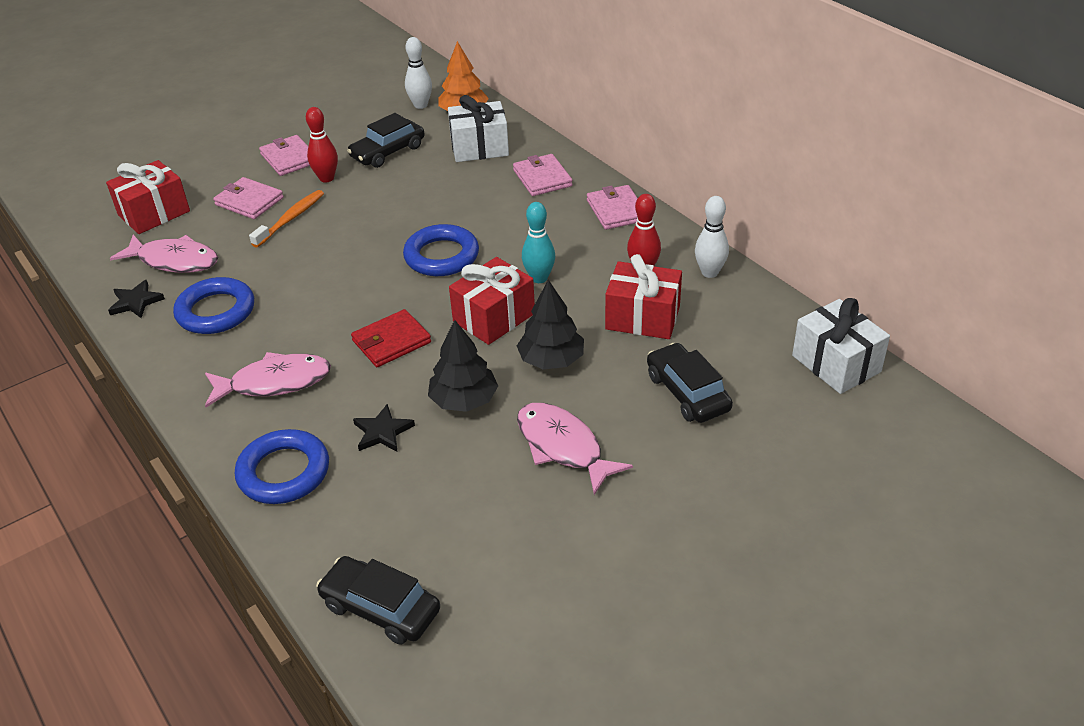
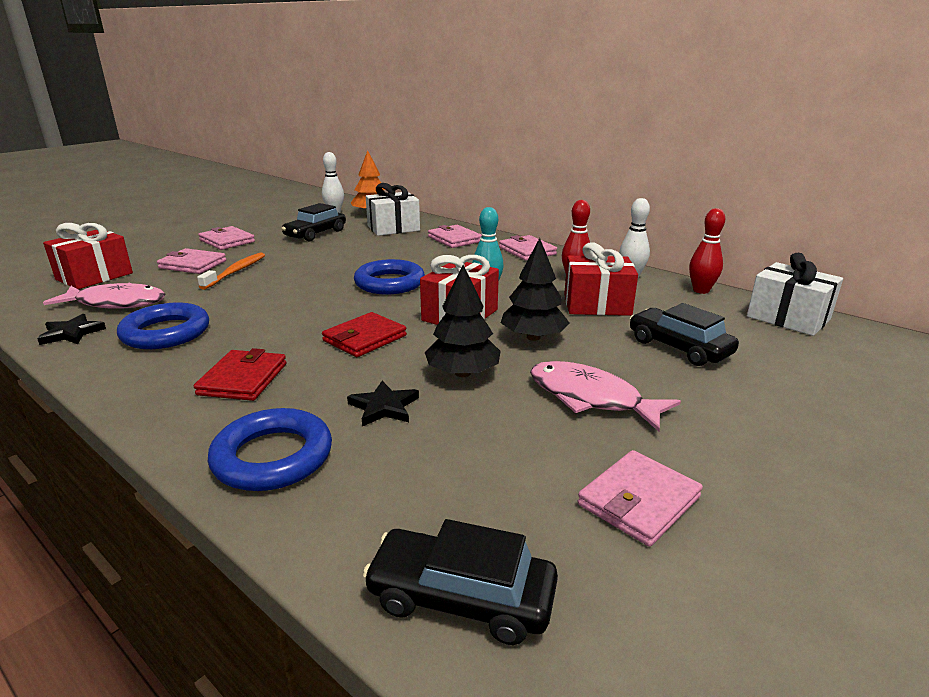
camera: 15 degrees left, 15 degrees down
pink fish [205,352,331,407] -> red wallet [194,348,286,401]
red bowling pin [306,107,338,182] -> red bowling pin moved to [689,208,725,294]
none -> pink wallet [578,450,703,547]

